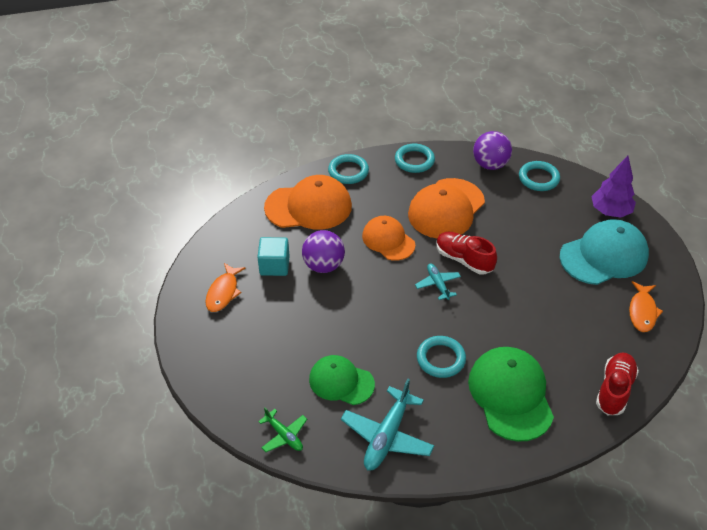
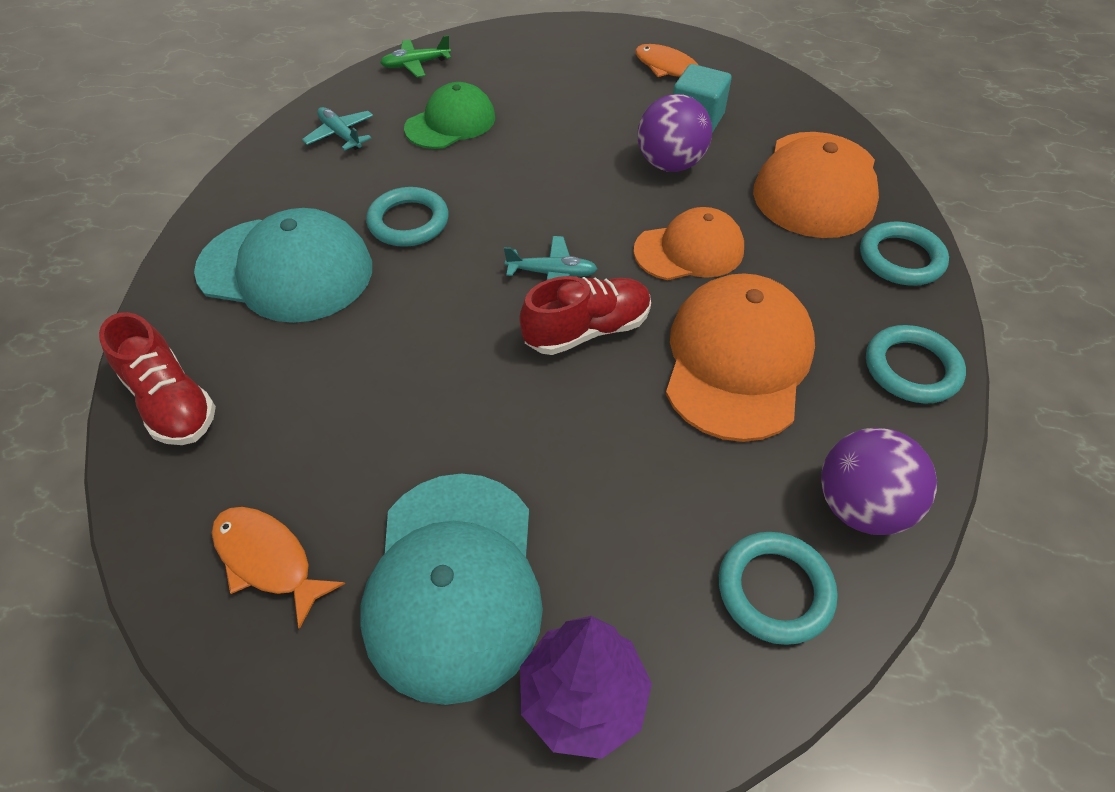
camera: 115 degrees right, 5 degrees up
turquoise plane [341,379,434,470] -> turquoise plane [302,107,373,151], size x0.57
orange cap [408,178,485,238] -> orange cap turned 45 degrees clockwise [666,273,815,442]
green cap [468,347,554,442] -> turquoise cap [194,208,372,323]

